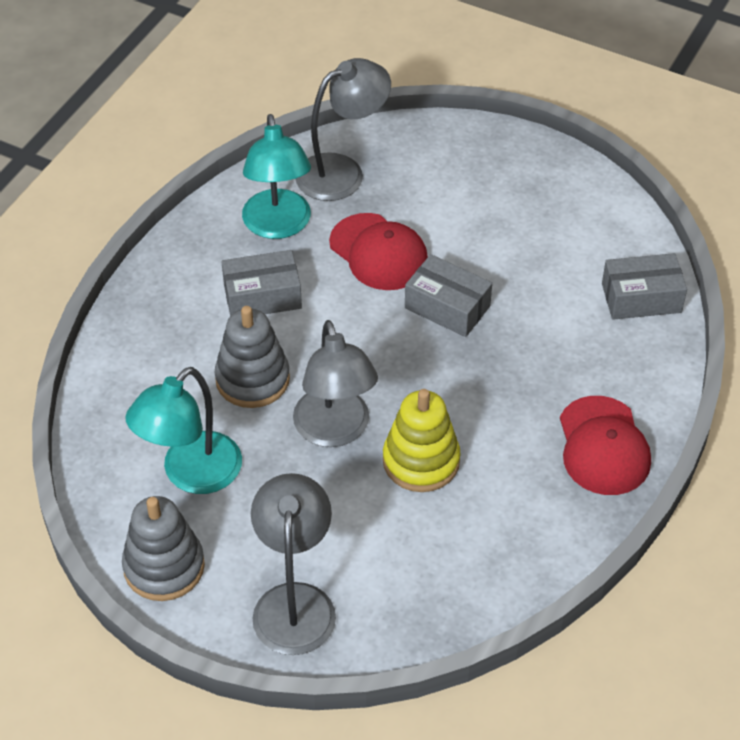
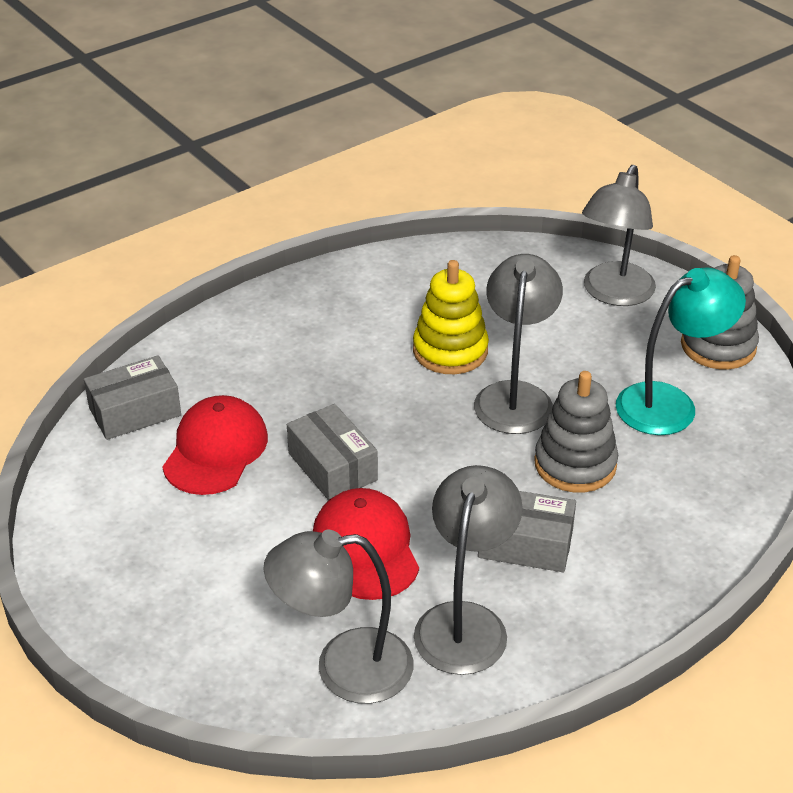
camera: 155 degrees left, 10 degrees down
turquoise lamp [242,114,311,239] -> grey lamp [414,465,523,675]
red cap [560,396,651,495] -> red cap moved to [162,395,268,495]
grey box [602,253,687,320] -> grey box turned 45 degrees counterclockwise [84,355,181,440]

